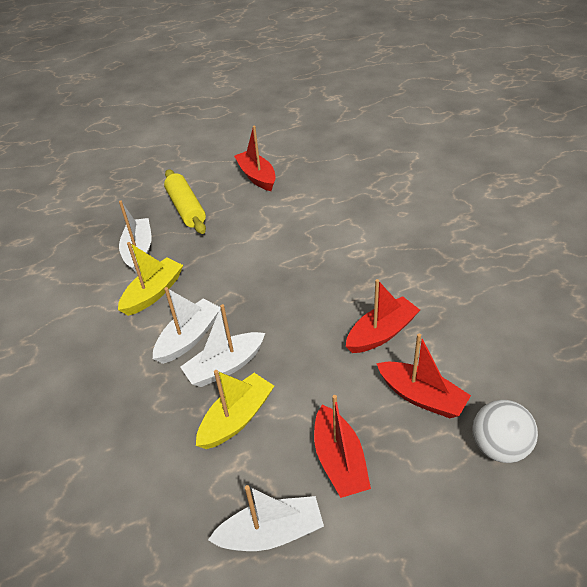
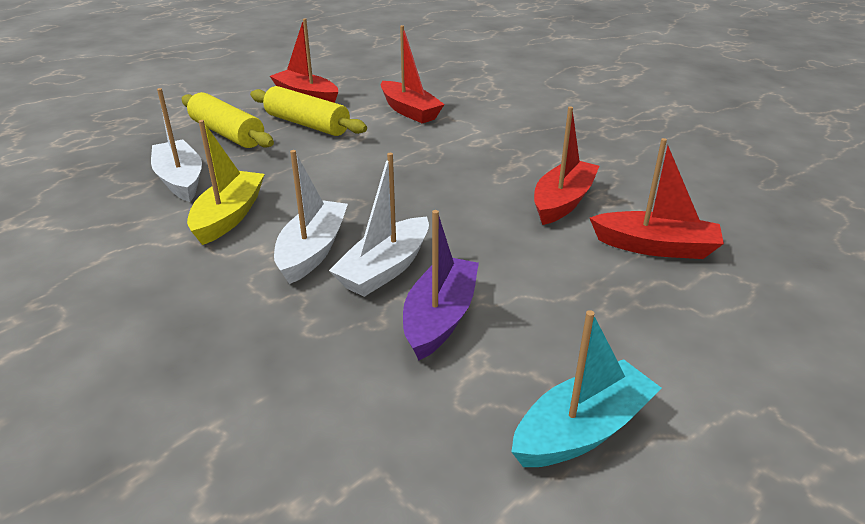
camera: 25 degrees left, 10 degrees down
yellow boat [196,370,274,449] -> purple boat [403,210,479,360]
white boat [208,485,324,551] -> turquoise boat [511,310,661,467]
red boat [314,395,371,498] -> red boat moved to [381,25,445,123]
white ball [472,400,538,463] -> none
none -> yellow rolling pin [250,86,367,136]

